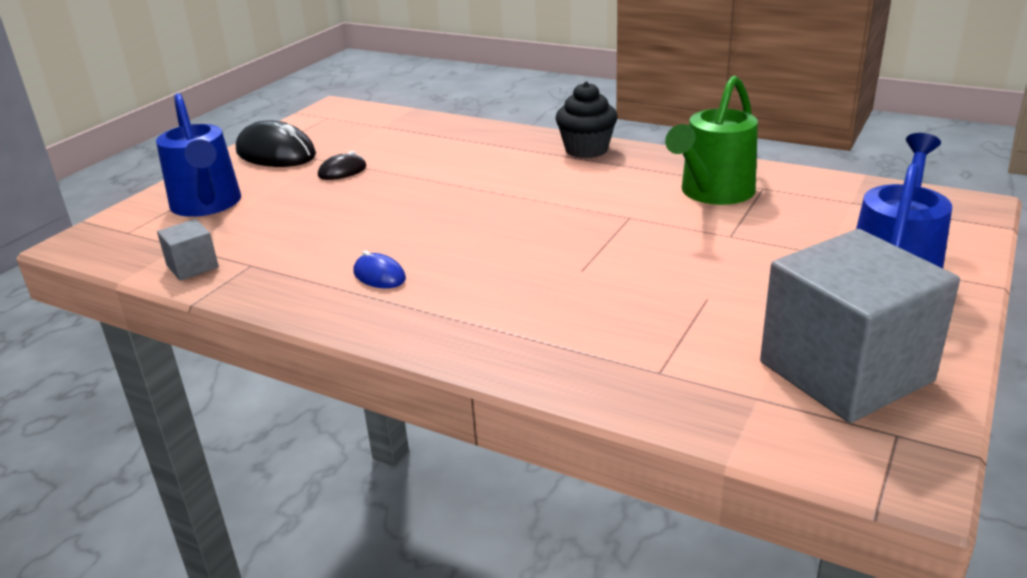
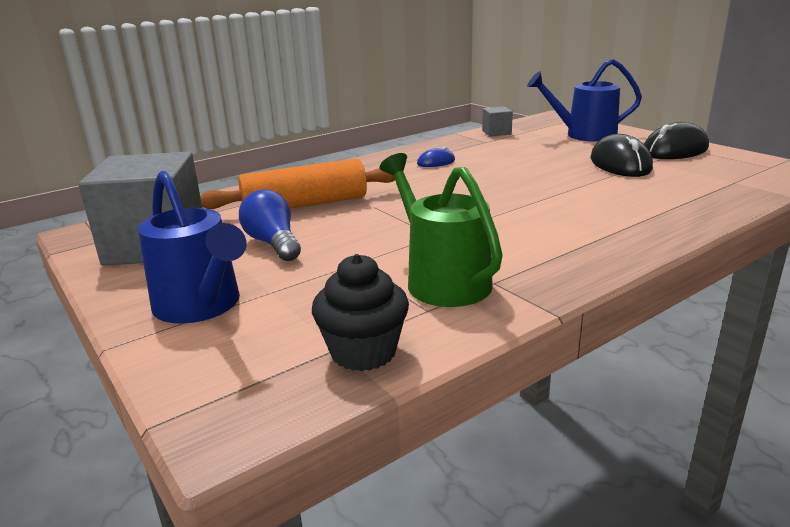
camera: 115 degrees right, 5 degrees down
black mouse [318,151,367,180] -> black mouse [590,134,653,177], size x1.95
black cupcake [555,81,618,158] -> black cupcake moved to [312,254,409,371]
none -> orange rolling pin [200,159,395,209]
none -> blue light bulb [239,189,301,261]

